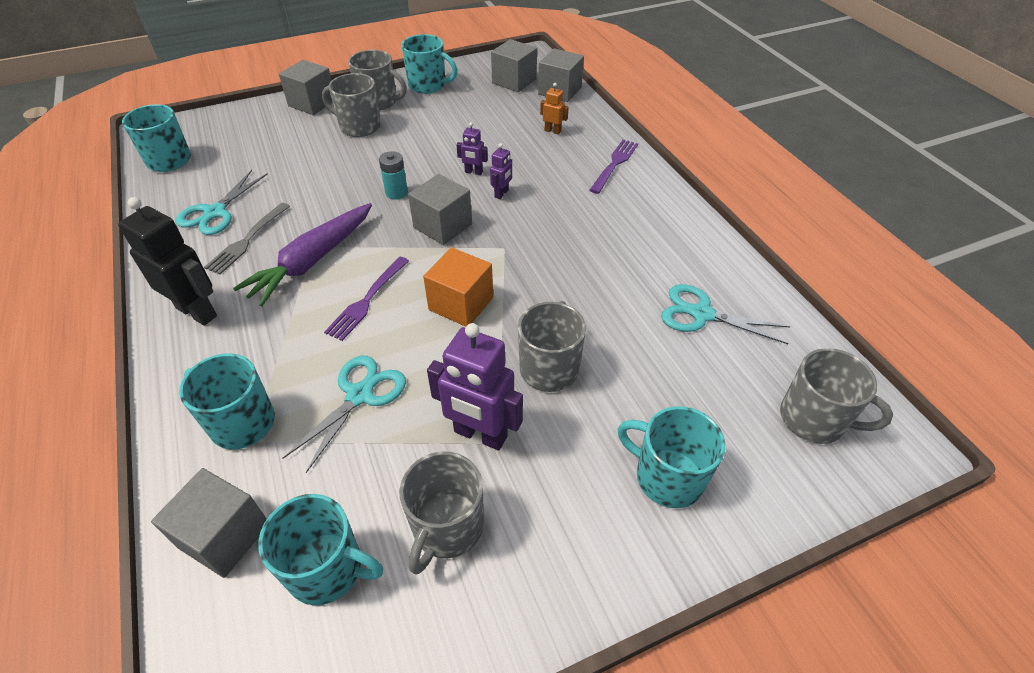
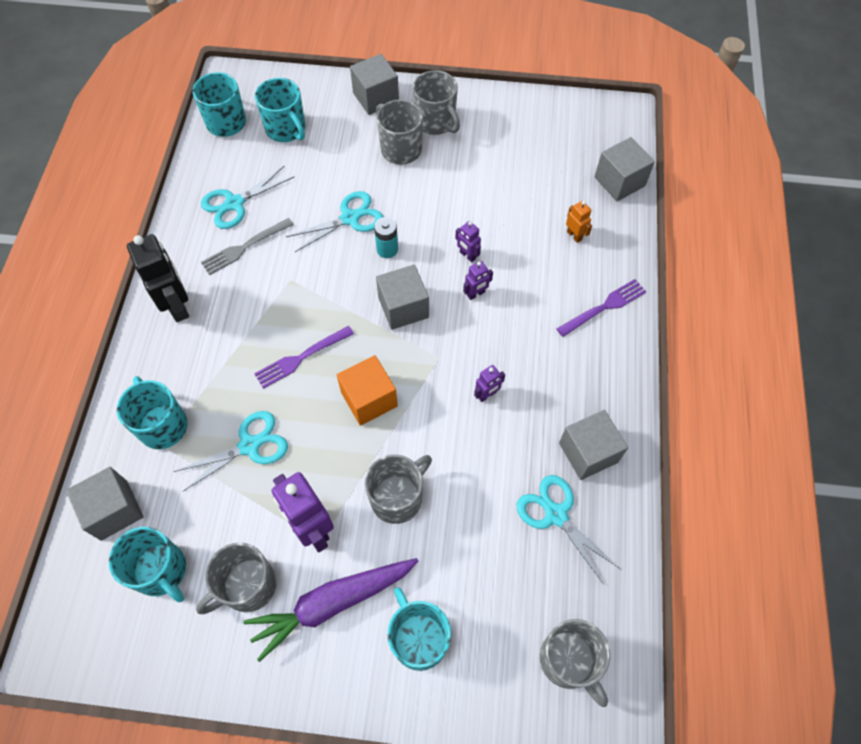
camera: 30 degrees right, 15 degrees up
purple carrot [233,203,372,306] -> purple carrot moved to [243,558,418,662]
turquoise mug [401,34,457,94] -> turquoise mug moved to [255,78,305,142]
grey cube [491,39,537,92] -> grey cube moved to [559,410,628,480]
none -> turquoise scissors [286,191,383,252]
none -> purple robot [474,365,505,402]

